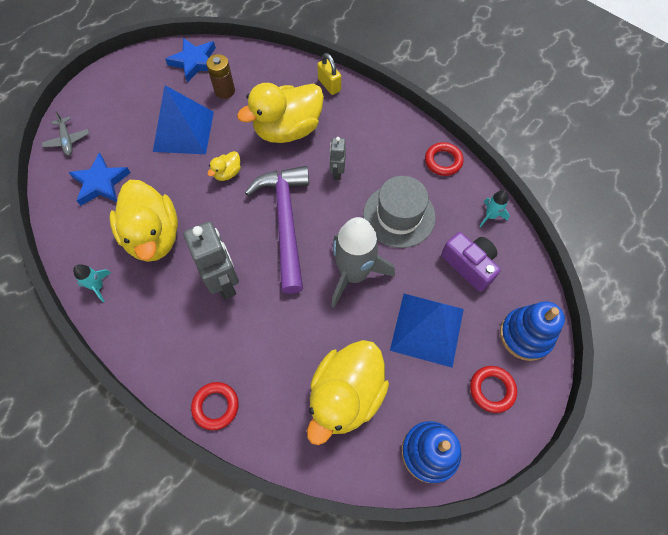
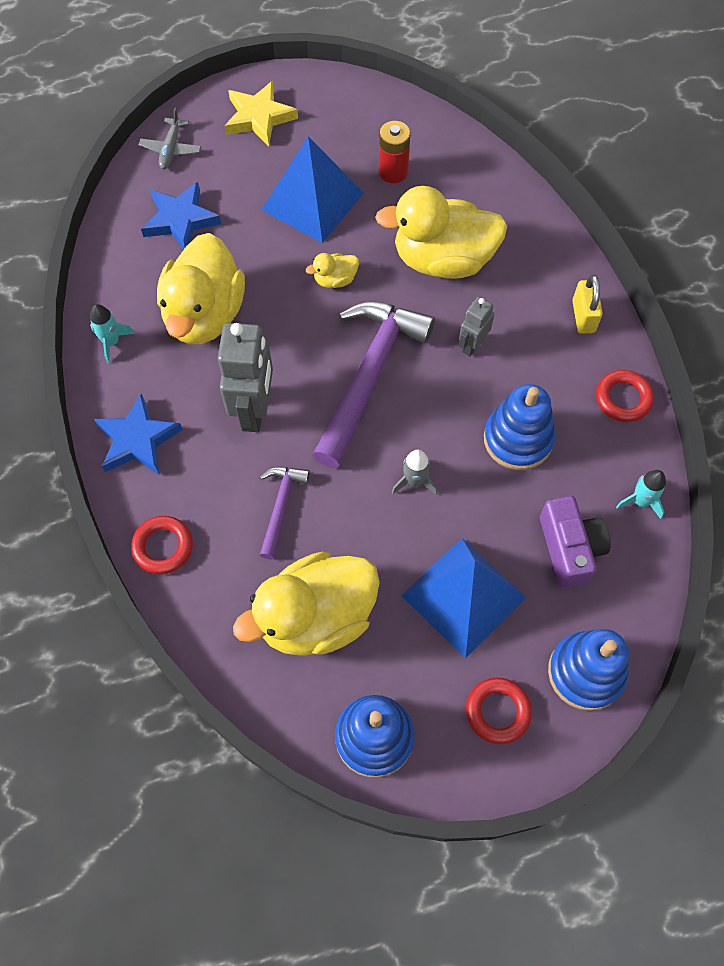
camera: 30 degrees right, 0 degrees up
blue star [165,38,216,83] -> blue star moved to [94,393,183,475]
brown battery [206,54,235,99] -> red battery [379,121,410,183]
yellow padlock [317,53,341,95] -> yellow padlock moved to [572,275,603,334]
grey rocket [331,217,395,308] -> grey rocket [392,450,438,495], size x0.45
grey hat [363,176,436,248] -> blue stacking toy [484,384,555,470]
none -> yellow star [225,81,298,146]
none -> purple hammer [259,467,310,559]

